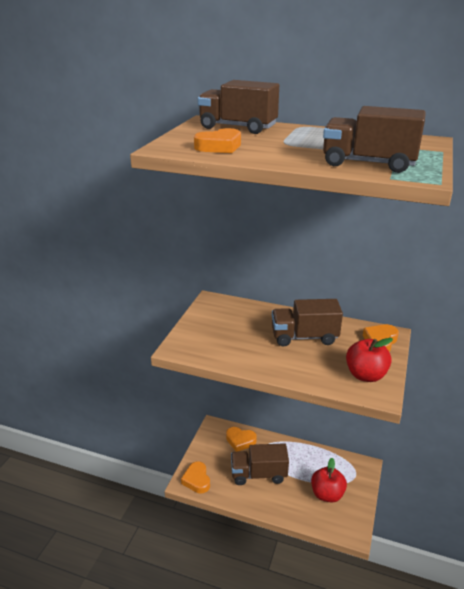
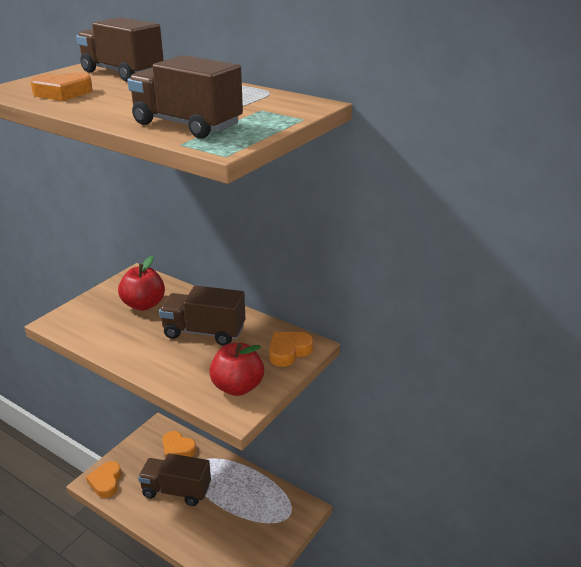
camera: 15 degrees right, 0 degrees up
red apple [311,458,347,503] -> red apple moved to [118,256,165,311]

